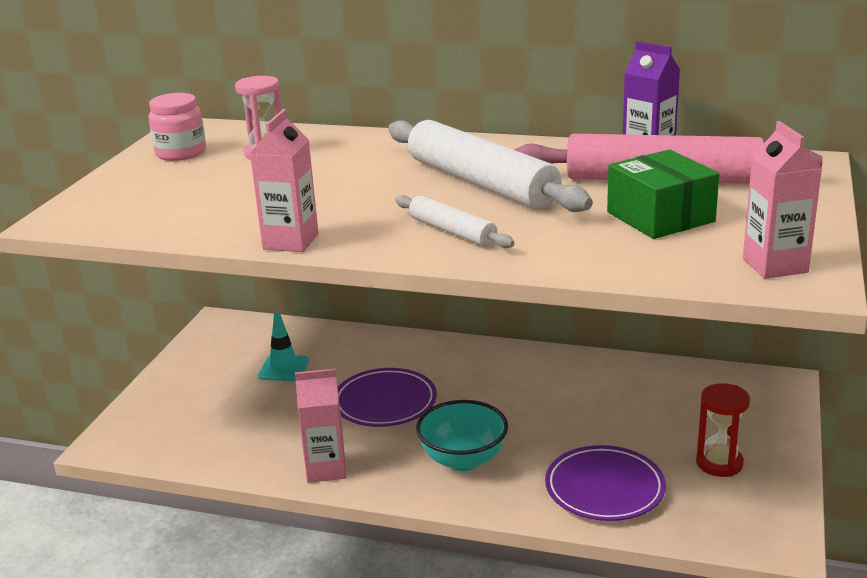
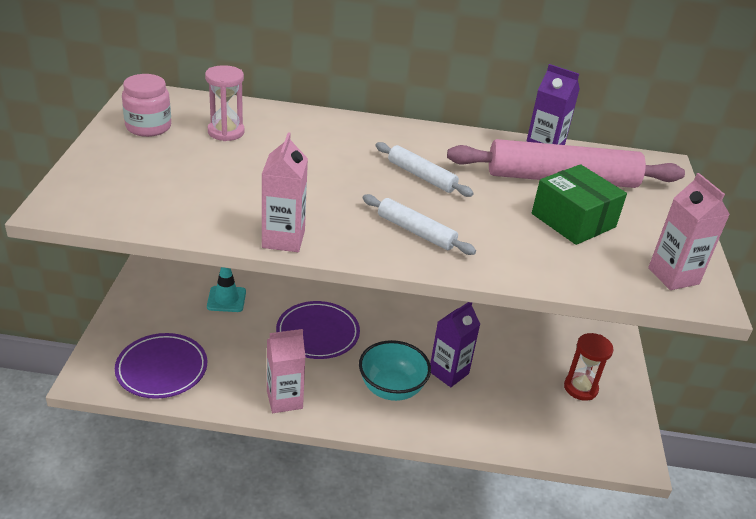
camera: 15 degrees left, 10 degrees up
white rolling pin [388,120,593,212] -> white rolling pin [375,142,474,197], size x0.51
purple plate [545,445,666,521] -> purple plate moved to [115,333,207,399]
none -> purple carton [430,302,480,387]

